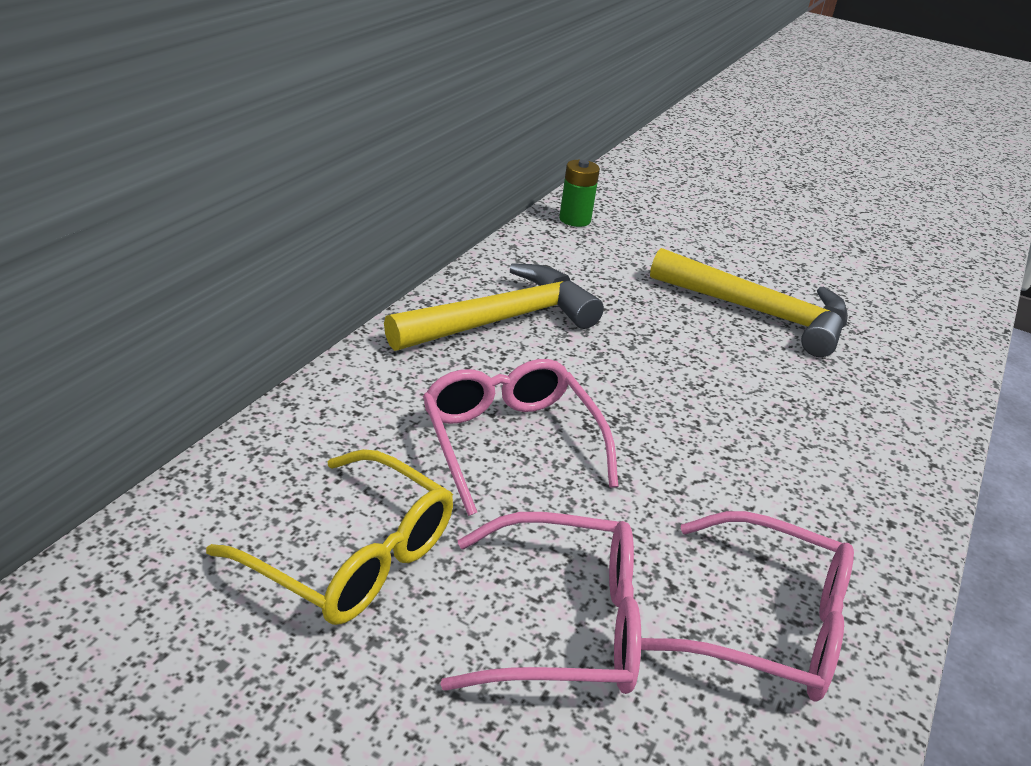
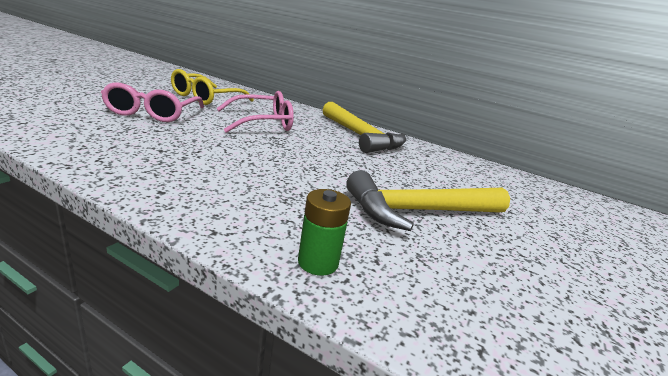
camera: 90 degrees right, 10 degrees down
green battery [559,160,600,227] -> green battery moved to [298,189,351,276]
pink glasses [641,511,854,702] -> none
yellow hammer [650,248,848,357] -> yellow hammer turned 45 degrees clockwise [346,170,510,231]

